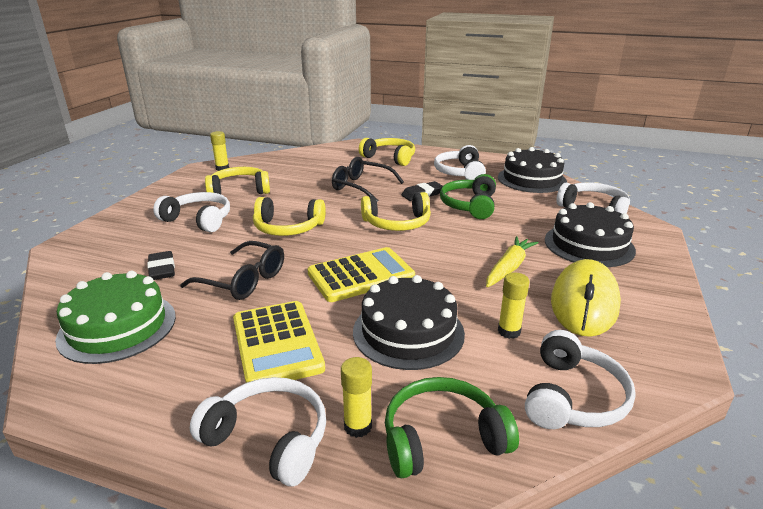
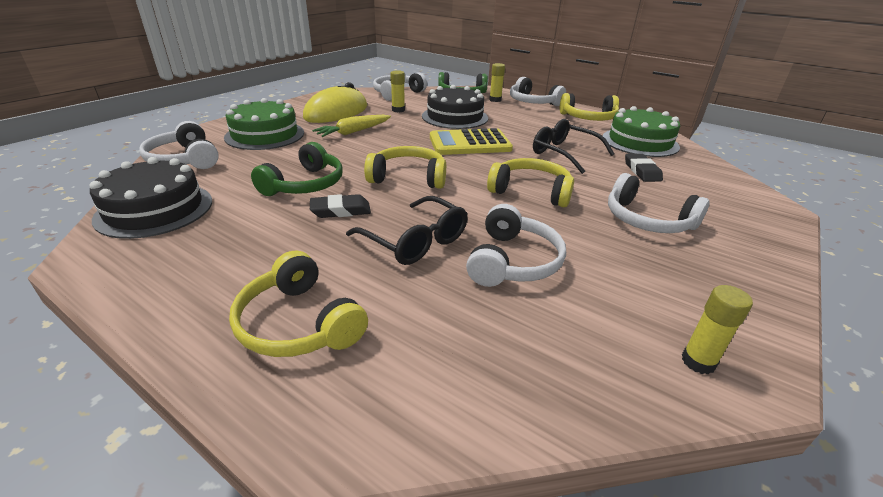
camera: 165 degrees left, 5 degrees up
yellow headphones [205,167,270,194] -> yellow headphones moved to [560,93,619,121]
yellow calculator [233,301,325,383] -> none
white headphones [434,145,486,180] -> white headphones moved to [466,204,566,287]
black cake [545,202,636,267] -> green cake [224,98,304,150]

